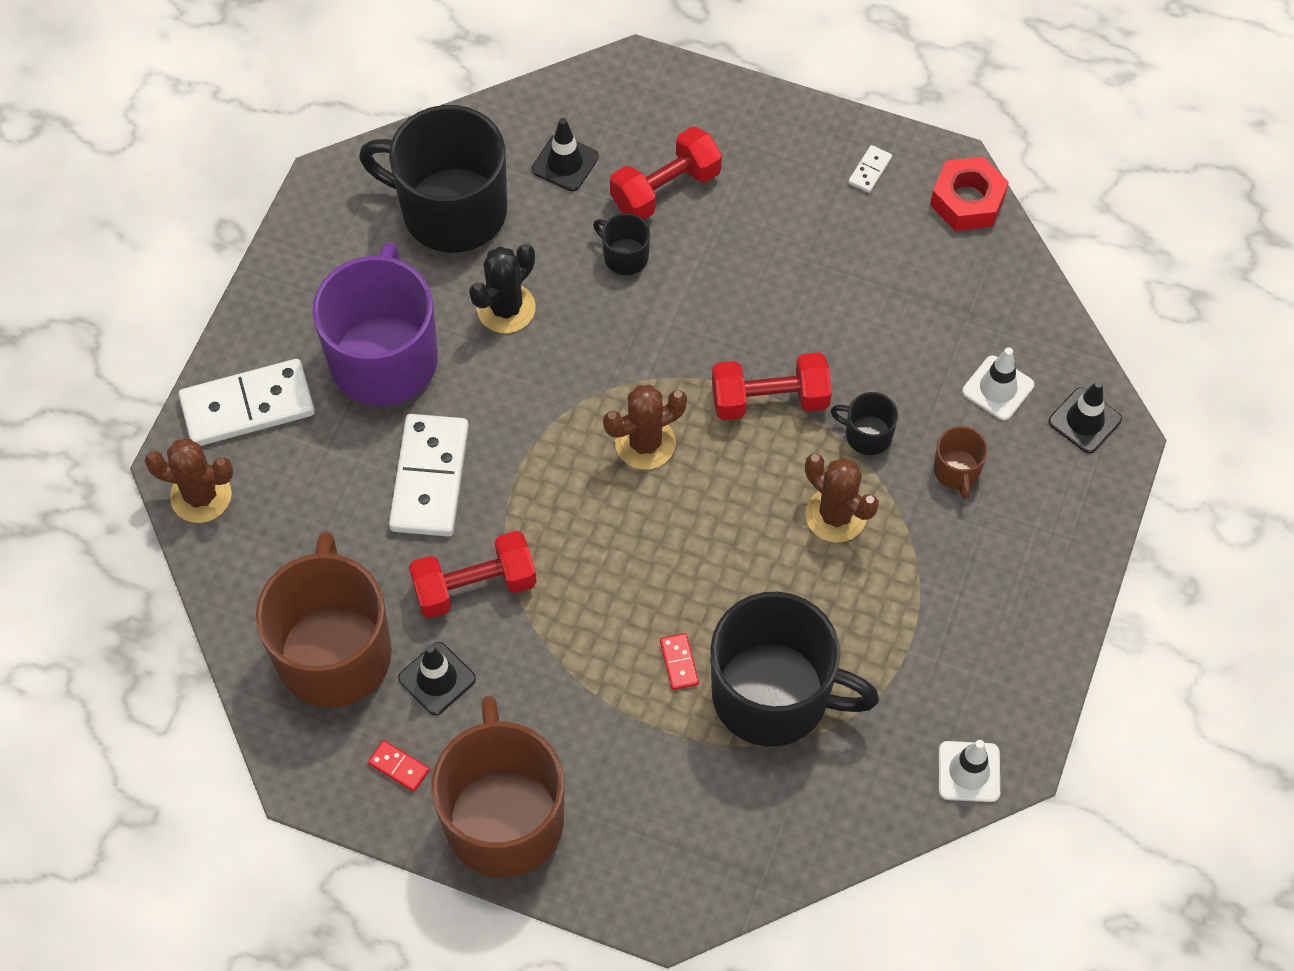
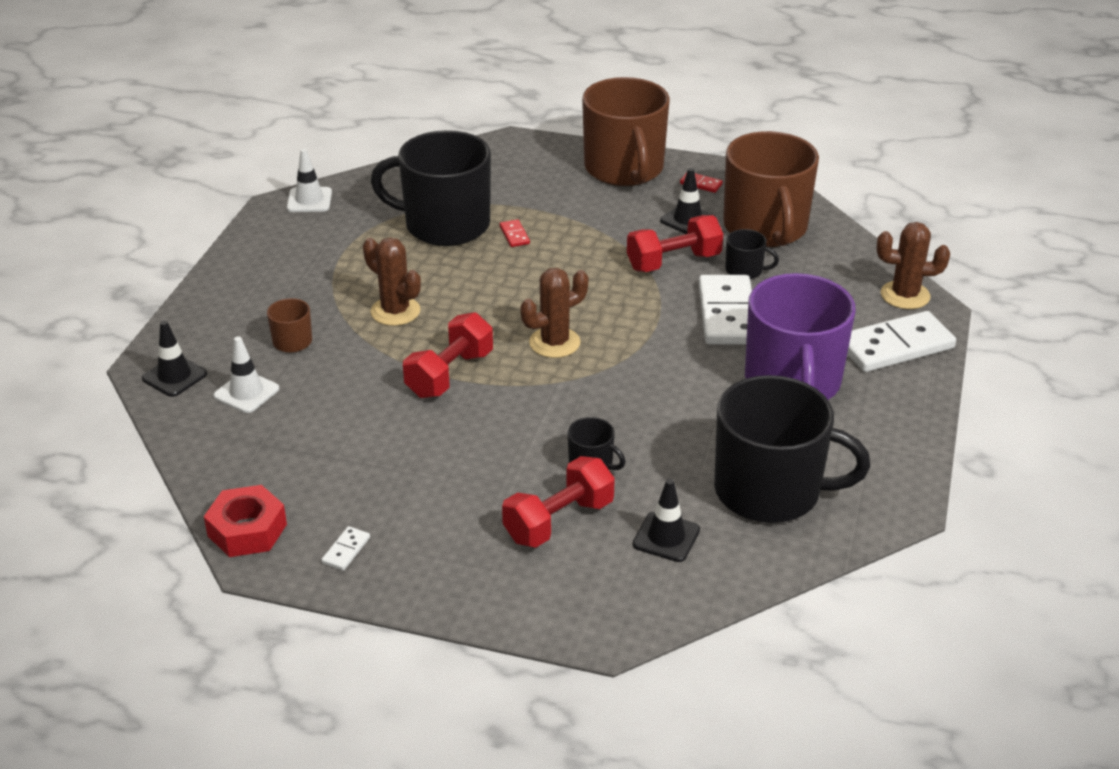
camera: 175 degrees right, 25 degrees down
black cactus [469,244,536,333] -> none
red dumbbell [712,352,832,420] -> red dumbbell turned 45 degrees counterclockwise [403,312,493,398]
black mug [830,392,898,455] -> black mug moved to [725,229,779,279]

